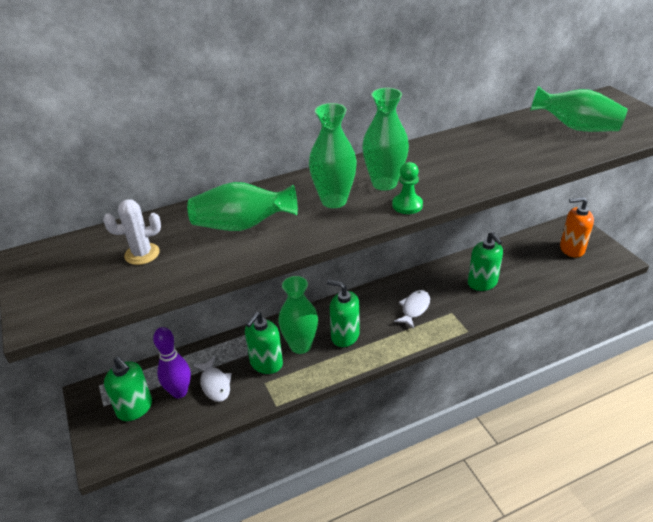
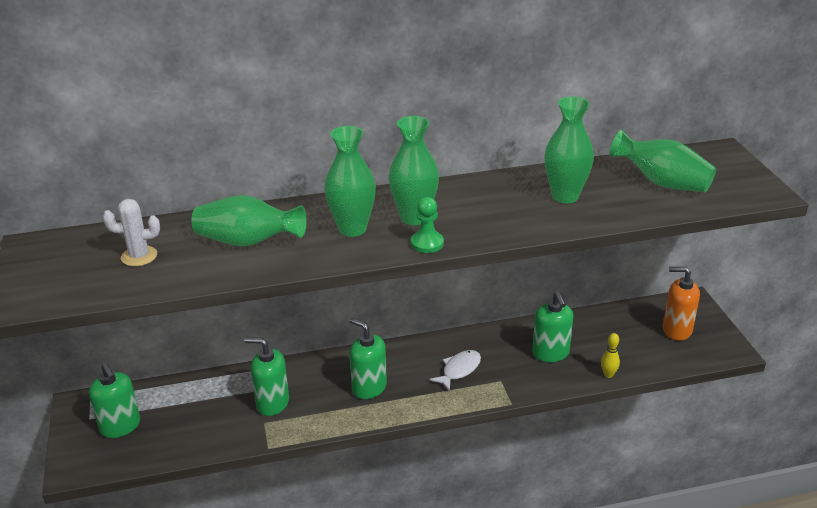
camera: 10 degrees right, 5 degrees down
purple bowling pin [153,327,191,398] -> none
white fish [193,357,232,402] -> none
green soap dispenser [245,312,283,374] -> green soap dispenser turned 60 degrees clockwise [244,338,289,416]
green vase [278,276,318,354] -> green vase moved to [544,97,594,203]
none -> yellow bowling pin [601,333,620,378]

